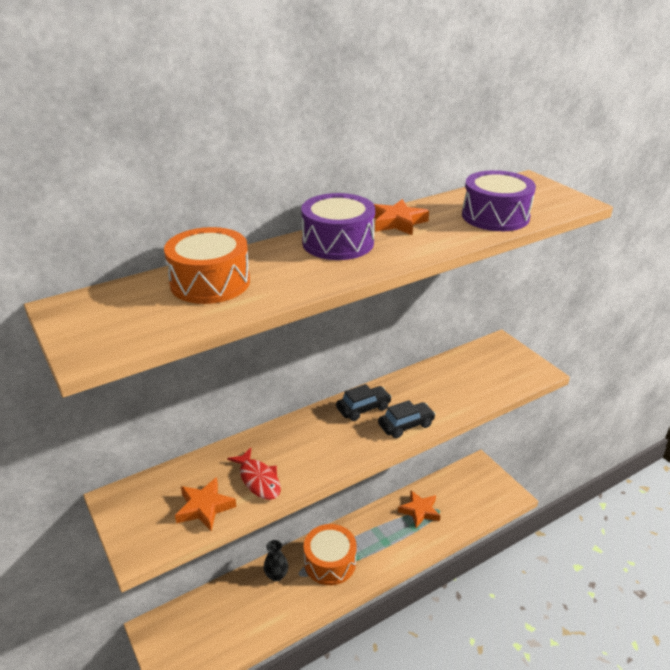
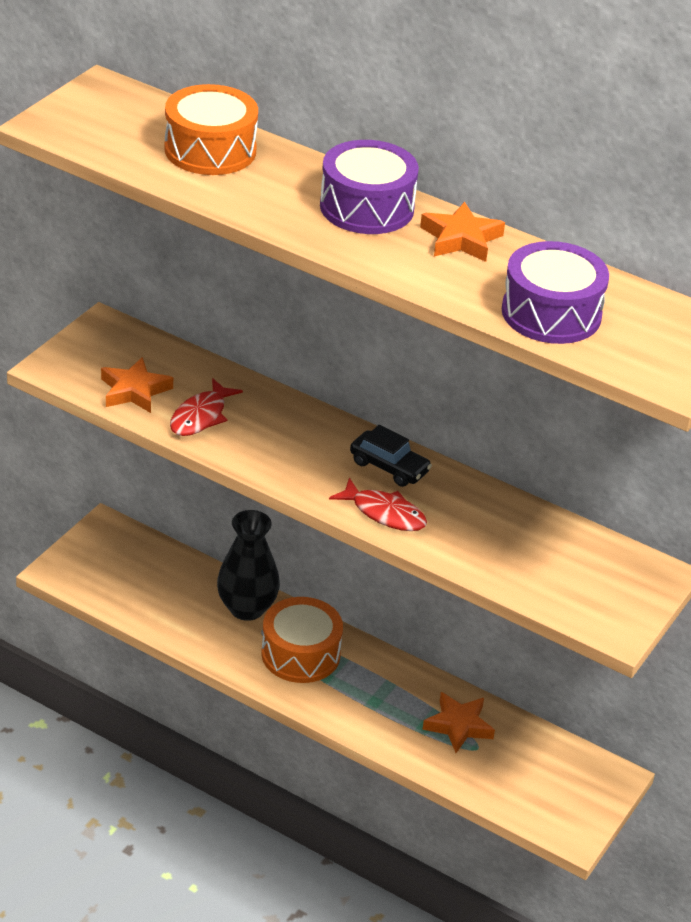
camera: 60 degrees right, 5 degrees up
black vase [264,540,288,581] -> black vase [217,510,280,621], size x1.72
black car [378,400,436,438] -> red fish [329,478,427,531]

